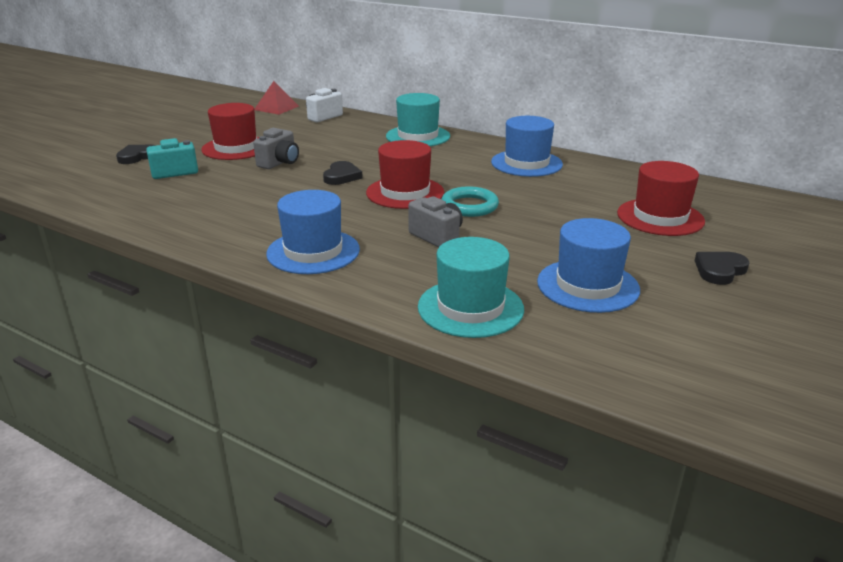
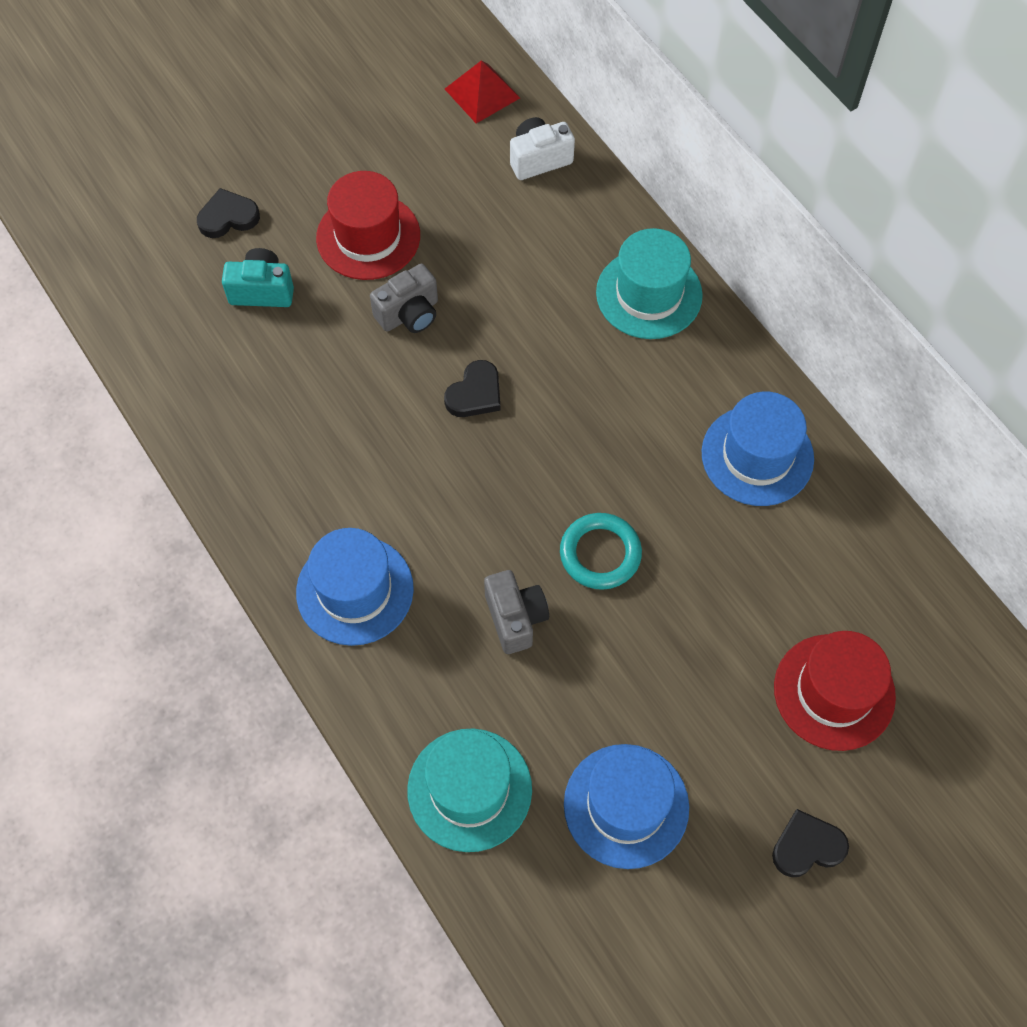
camera: 25 degrees right, 35 degrees up
red hat [366,140,444,209] -> none

